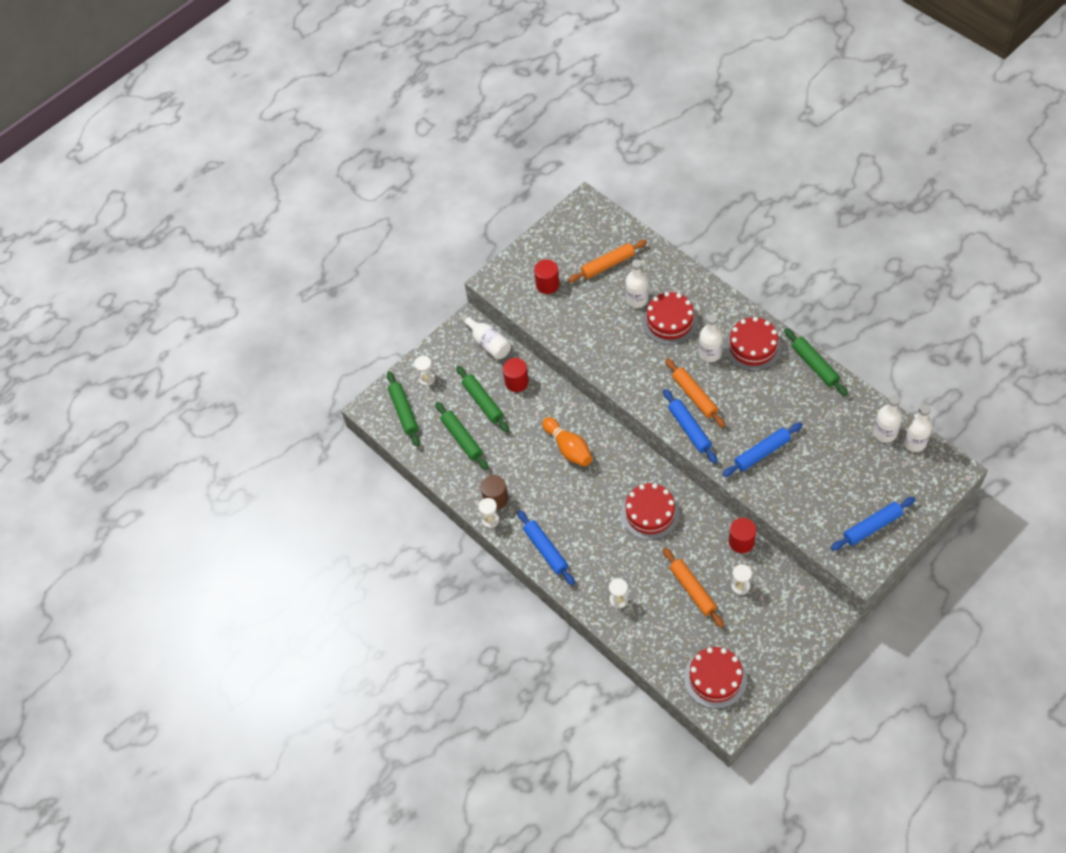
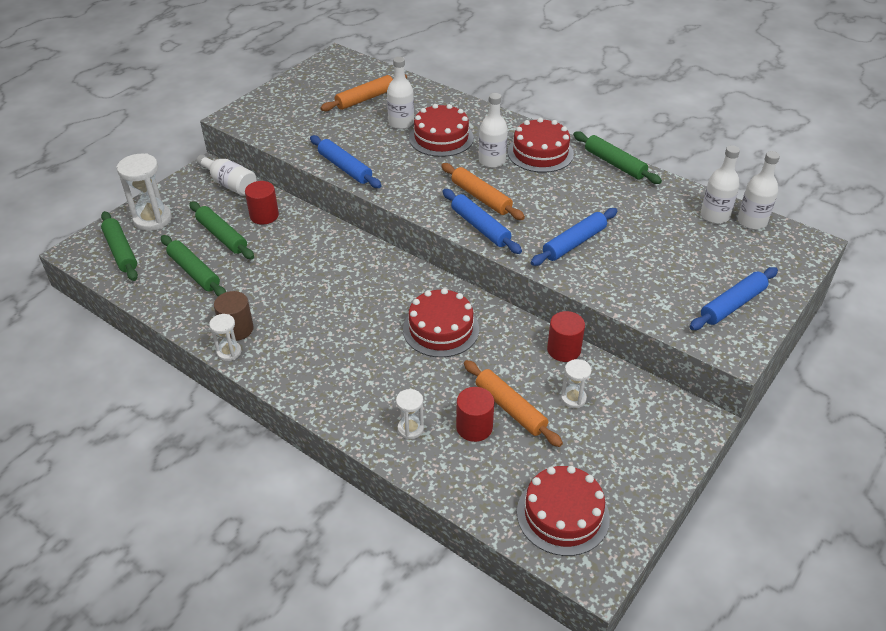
camera: 15 degrees left, 15 degrees down
white hourglass [414,356,435,386] -> white hourglass [117,153,172,231], size x1.81
blue rolling pin [517,510,575,585] -> blue rolling pin moved to [310,135,381,188]
red cylinder [534,259,559,294] -> red cylinder moved to [456,387,494,442]
orange bowling pin [542,417,592,467] -> none

